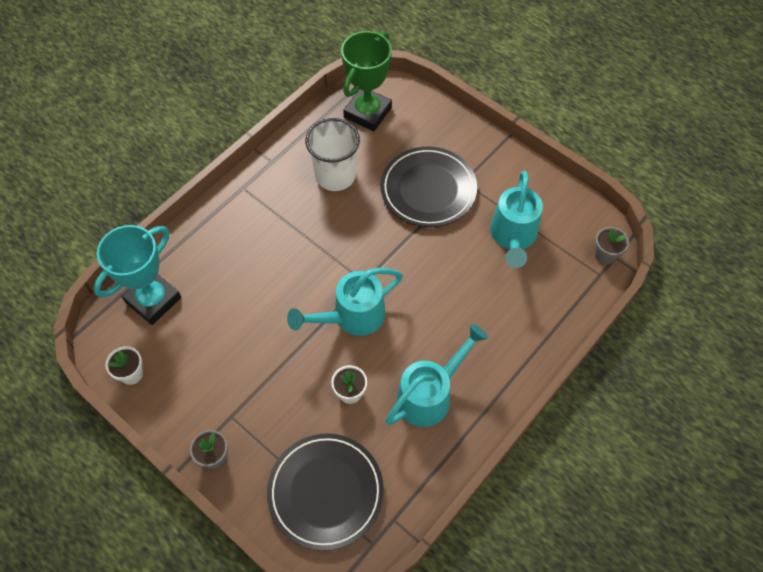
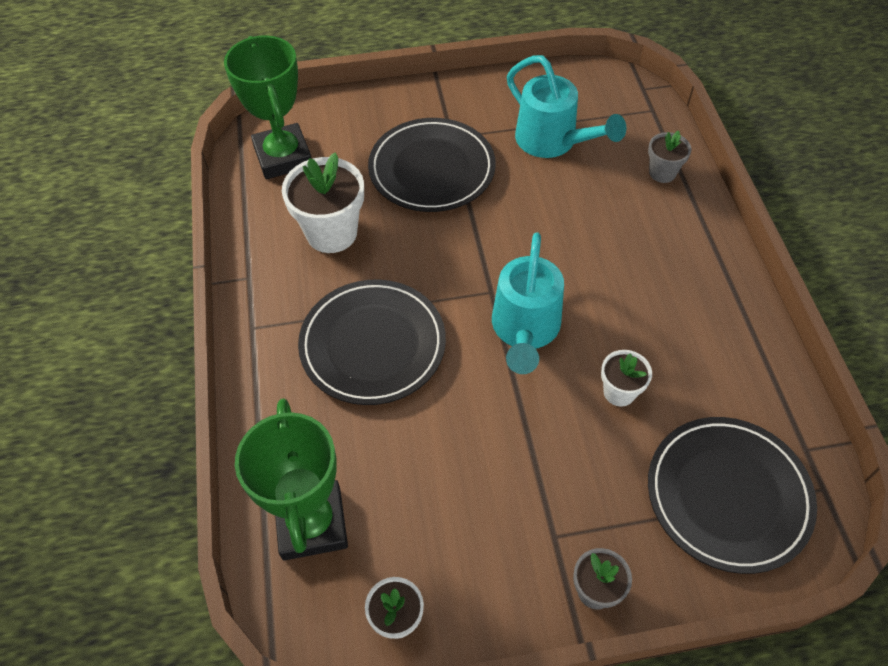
camera: 50 degrees left, 5 degrees down
turquoise trophy [94,225,181,325] -> green trophy [235,399,348,561]
white cup [305,118,360,191] -> white flower pot [282,152,364,253]
turquoise watering can [385,324,488,427] -> none
grey flower pot [595,227,629,264] -> grey flower pot moved to [648,131,691,183]
none -> black plate [298,280,446,405]

